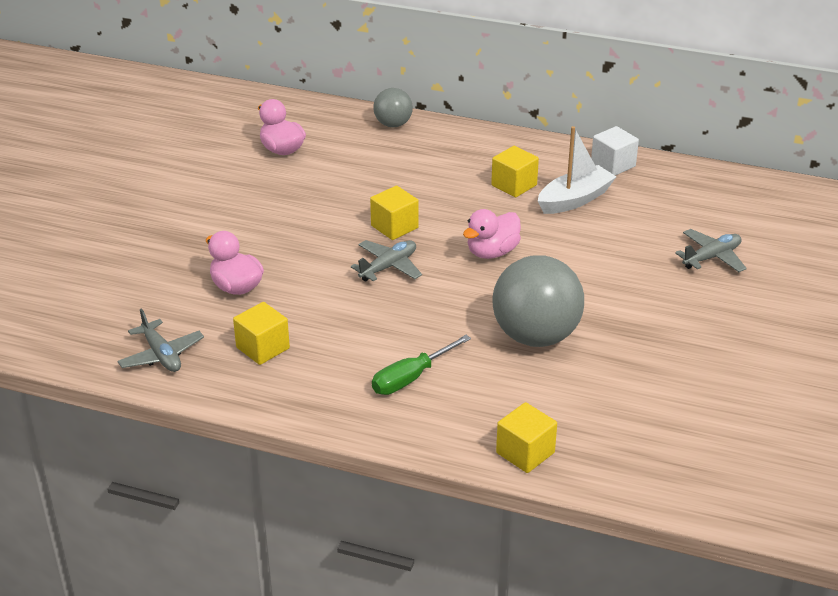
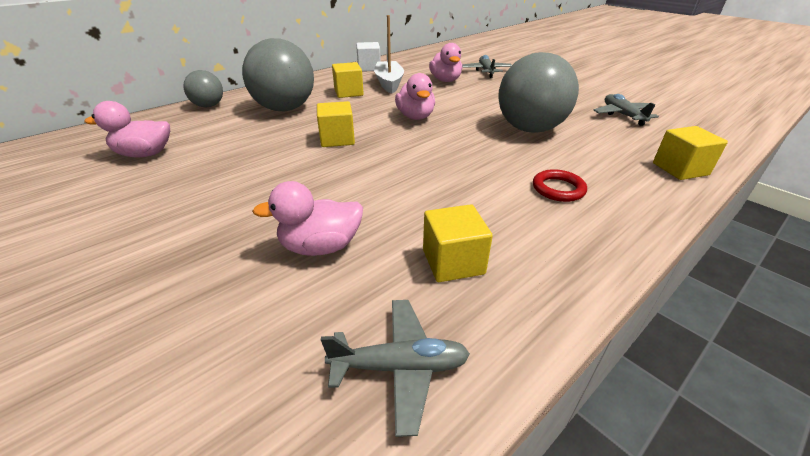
camera: 60 degrees left, 0 degrees up
grey plane [351,240,422,282] -> grey plane moved to [593,94,659,126]
green screwdriver [372,335,471,395] -> red ring [533,169,587,202]
none -> grey ball [242,38,314,111]
none -> pink duck [429,43,462,82]

